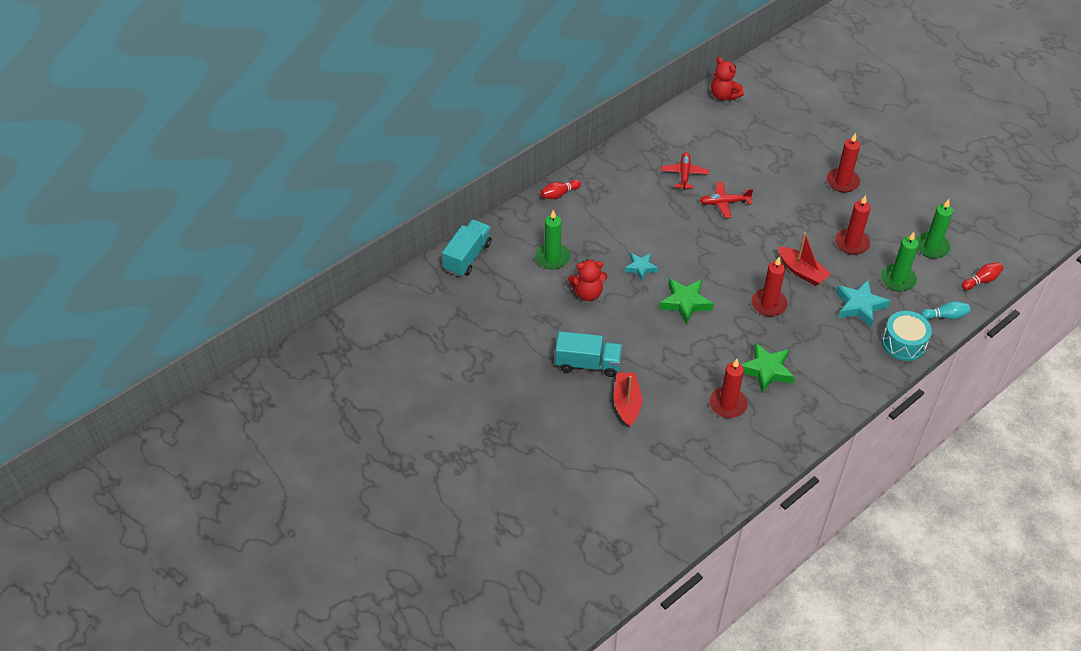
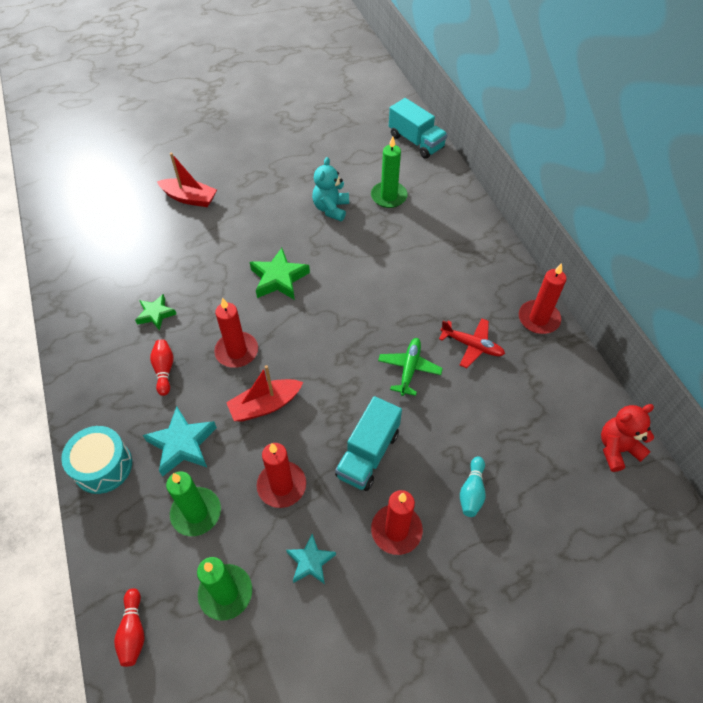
camera: 110 degrees right, 5 degrees up
red bowling pin [540,180,581,199] -> red bowling pin moved to [150,339,173,396]
turquoise truck [555,331,622,377] -> turquoise truck moved to [335,396,402,491]
red teddy bear [568,259,607,301] -> turquoise teddy bear [312,157,349,221]
turquoise star [625,253,658,281] -> turquoise star moved to [286,534,336,584]
red plane [700,182,753,218] -> green plane [378,338,443,396]
red candle [709,359,748,418] -> red candle moved to [519,263,567,334]
green star [741,342,795,393] -> green star [135,294,176,331], size x0.63
turquoise bowling pin [921,301,970,320] -> turquoise bowling pin moved to [460,456,486,517]

